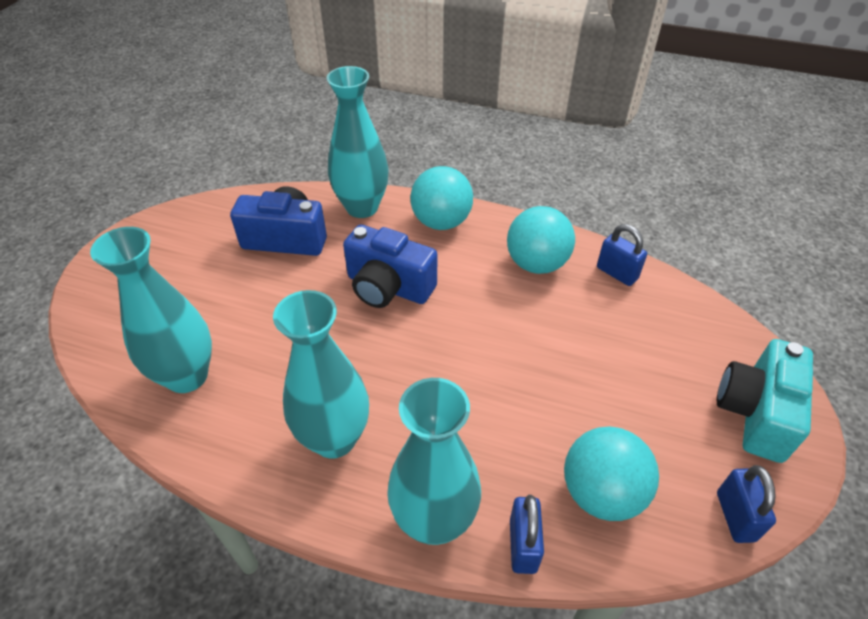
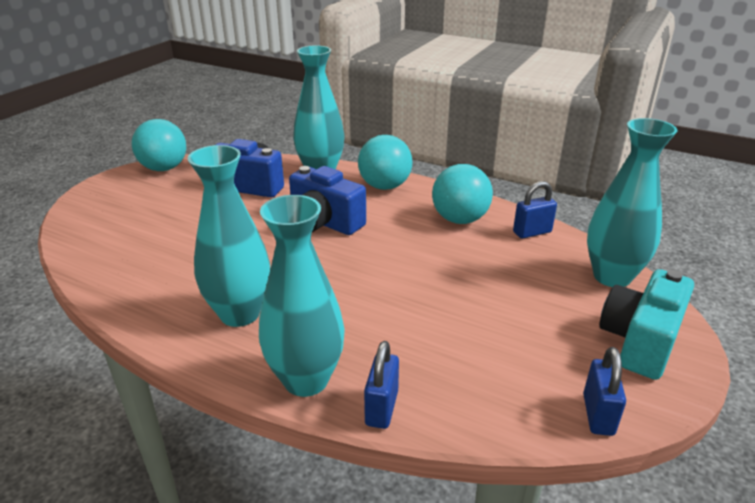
camera: 10 degrees right, 15 degrees down
turquoise vase [90,227,212,393] -> turquoise vase moved to [587,118,677,287]
turquoise ball [564,427,659,521] -> turquoise ball moved to [132,119,186,171]
blue padlock [597,224,647,286] -> blue padlock turned 75 degrees counterclockwise [513,181,557,239]

